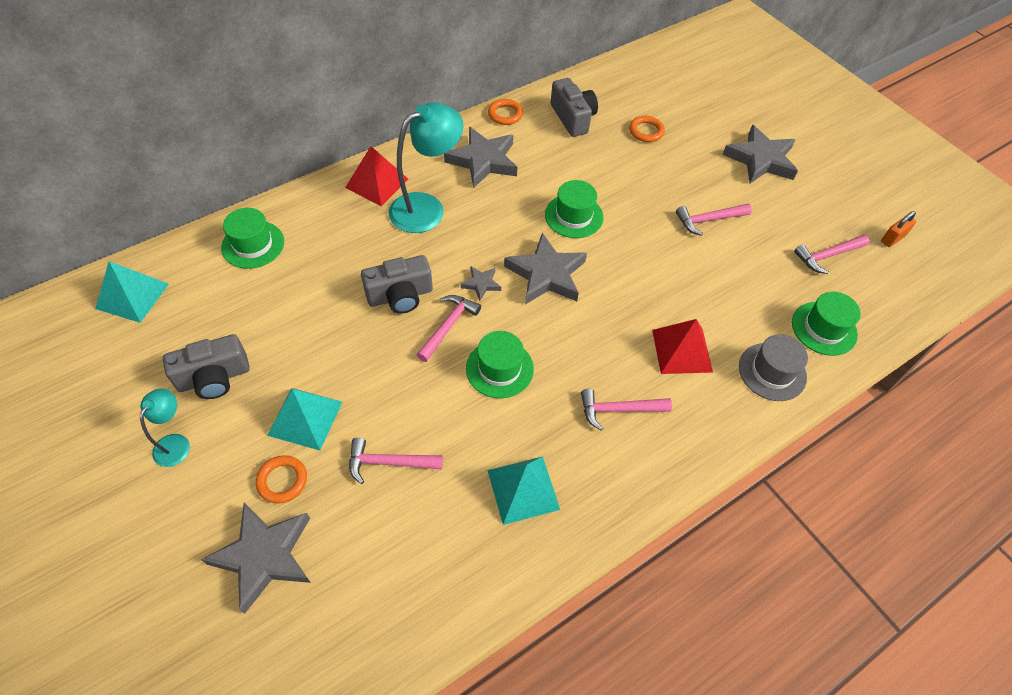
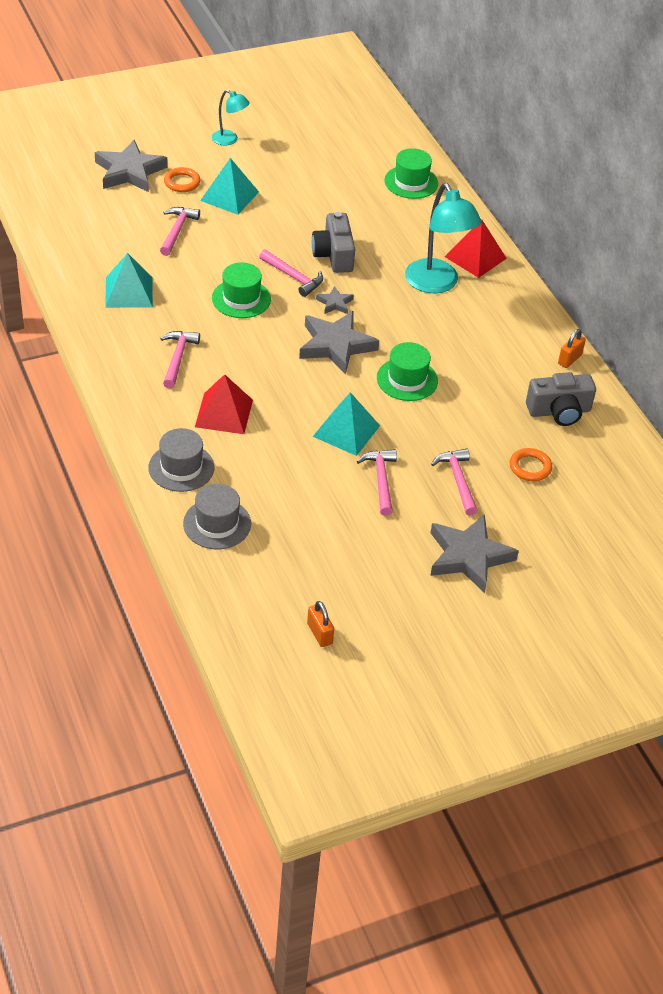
camera: 100 degrees right, 10 degrees down
turquoise pyramid [95,261,169,323] -> turquoise pyramid moved to [313,392,380,456]
grey camera [163,334,250,399] -> none
grey star [444,127,517,188] -> none
orange ring [488,99,523,125] -> orange padlock [558,329,586,368]
green hat [792,292,861,356] -> grey hat [183,484,251,549]
pink hammer [794,235,870,274] -> pink hammer moved to [431,449,478,516]

